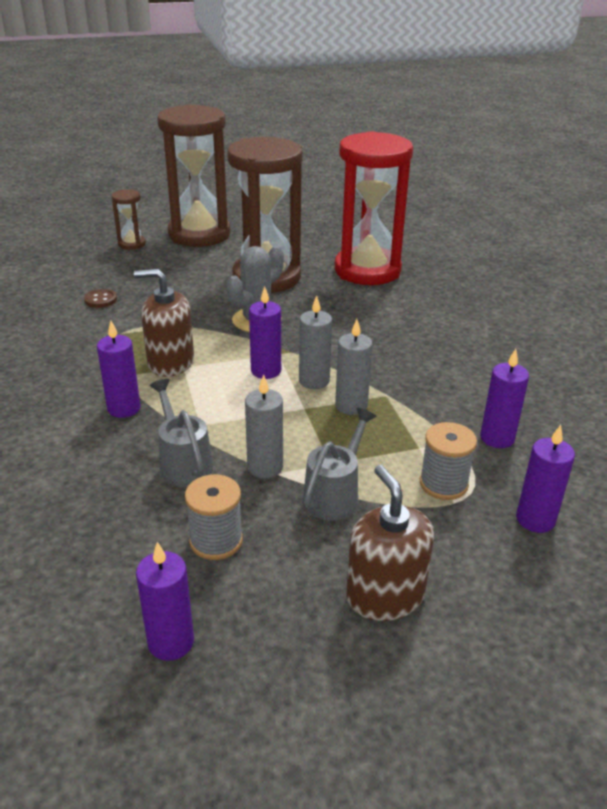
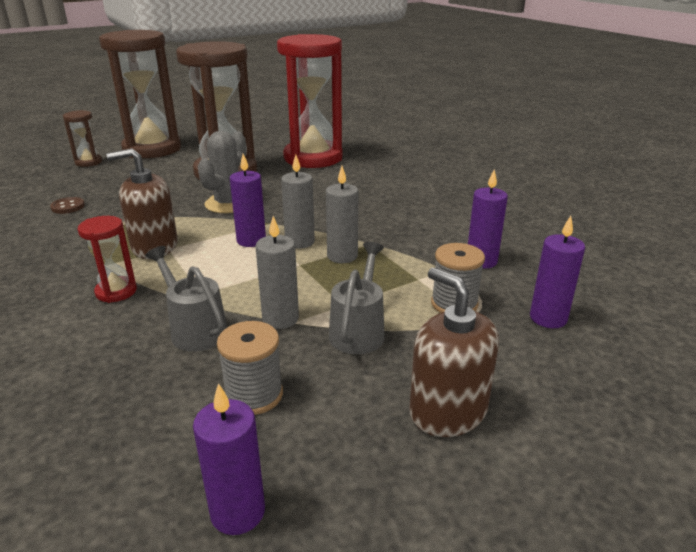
camera: 15 degrees left, 5 degrees down
purple candle [97,321,141,418] -> red hourglass [78,216,137,303]

